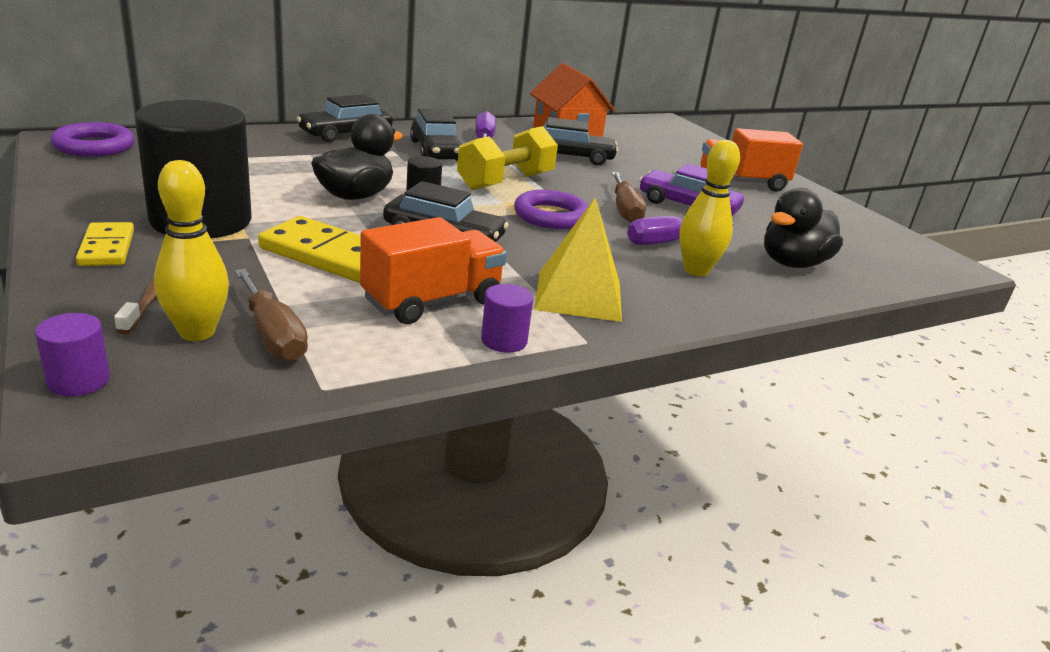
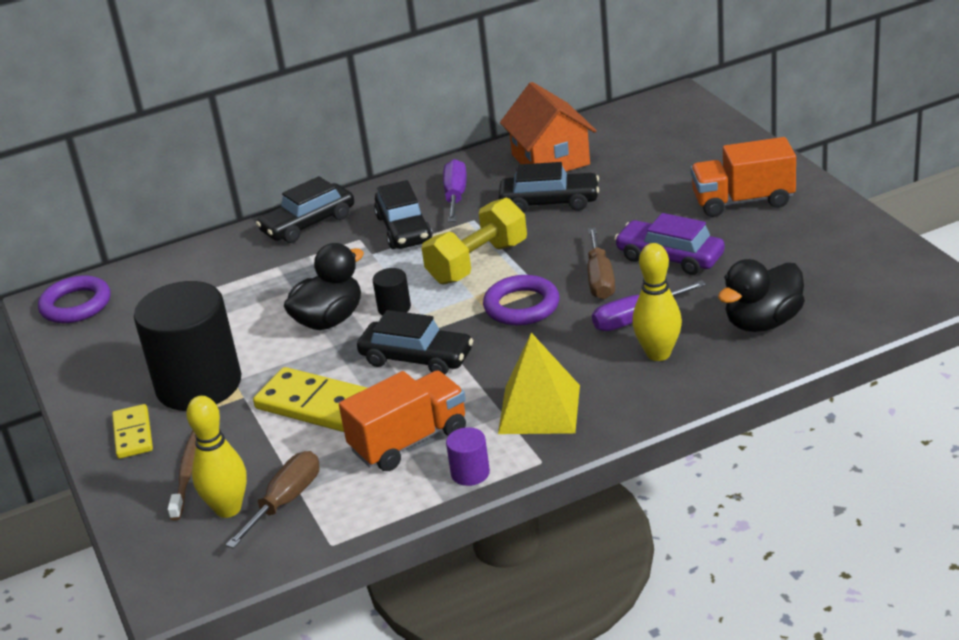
camera: 10 degrees right, 5 degrees up
purple cylinder [35,313,110,396] -> none
brown screwdriver [235,269,308,361] -> brown screwdriver turned 120 degrees counterclockwise [226,451,319,549]

